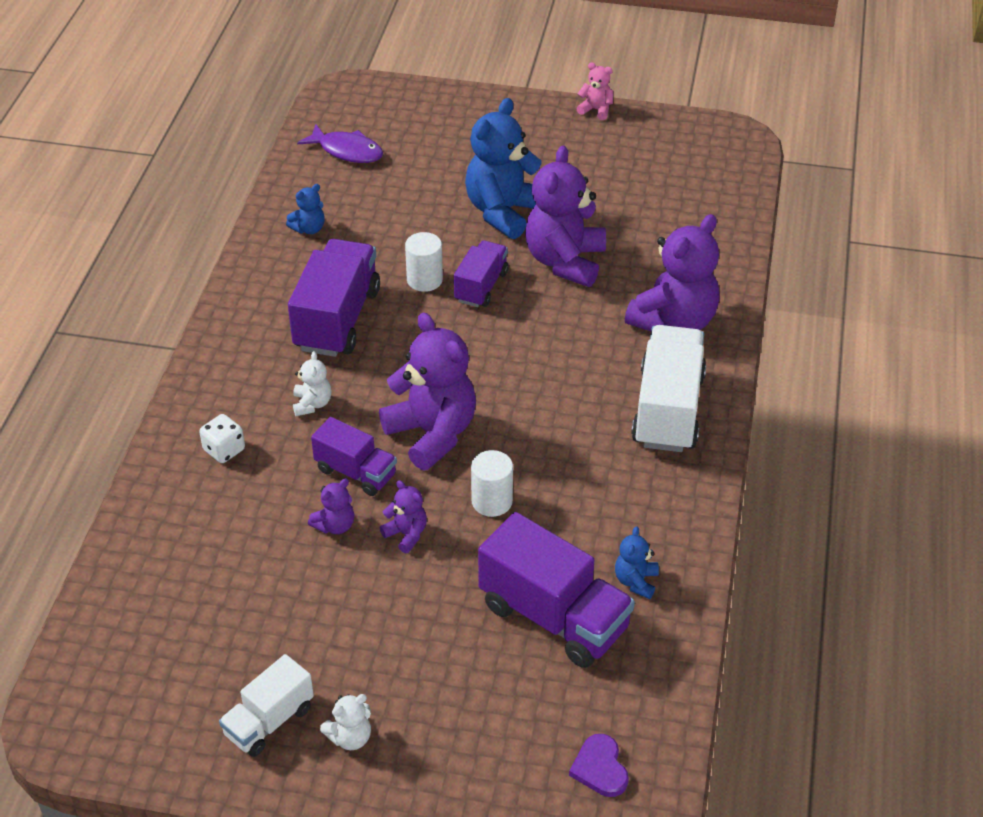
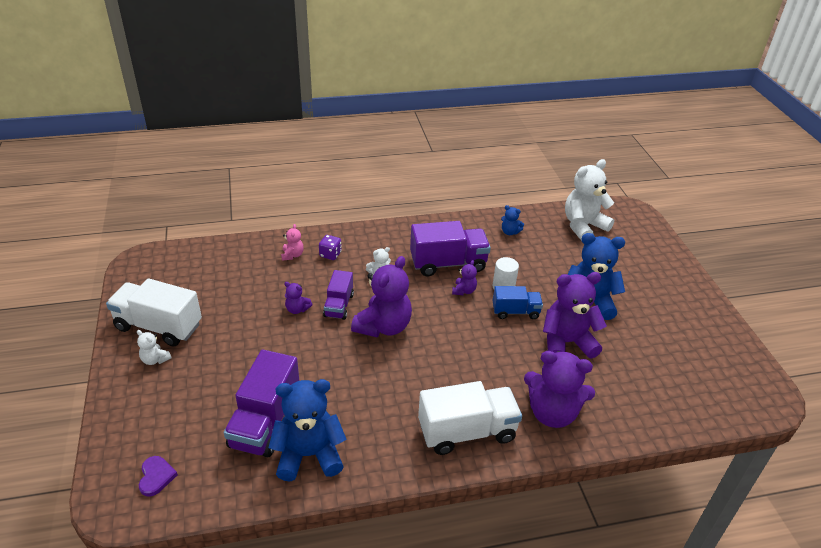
camera: 65 degrees right, 5 degrees down
white dice [199,414,245,463] -> purple dice [319,235,342,260]
white truck [219,654,314,757] -> white truck [106,278,202,347], size x1.70
purple fish [297,124,383,163] -> white teddy bear [565,159,614,240]
purple teddy bear [380,480,427,553] -> purple teddy bear moved to [452,260,477,296]
purple truck [454,240,509,307] -> blue truck [493,286,543,319]
white cylinder [471,450,513,517] -> none
purple heart [569,734,629,797] -> purple heart turned 120 degrees clockwise [139,456,178,496]
pink teddy bear [576,62,613,120] -> pink teddy bear moved to [281,224,304,261]
blue teddy bear [615,526,659,599] -> blue teddy bear [269,379,346,481], size x2.19

